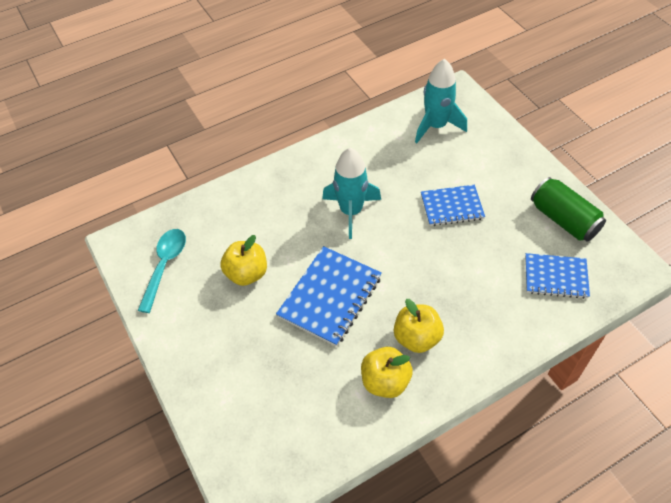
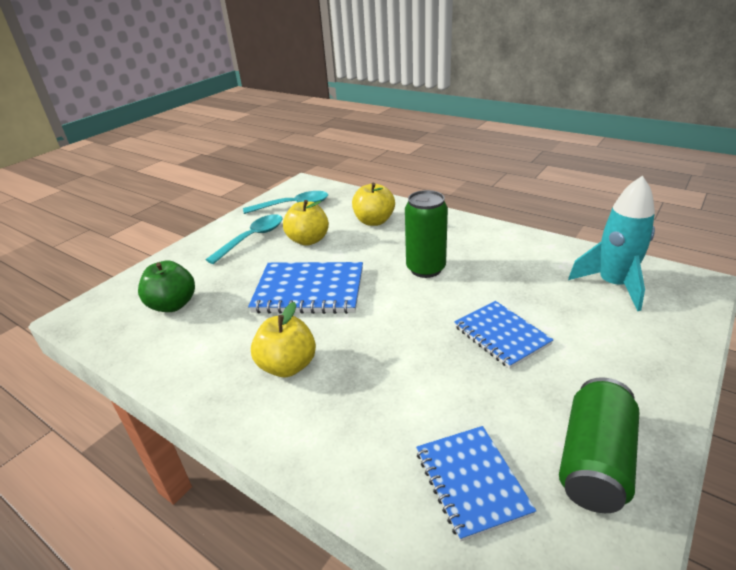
camera: 65 degrees right, 20 degrees down
turquoise rocket [322,148,381,239] -> green can [405,190,448,278]
yellow apple [361,347,413,398] -> yellow apple moved to [352,183,395,226]
none -> green apple [138,260,195,312]
none -> turquoise spoon [206,214,283,264]

